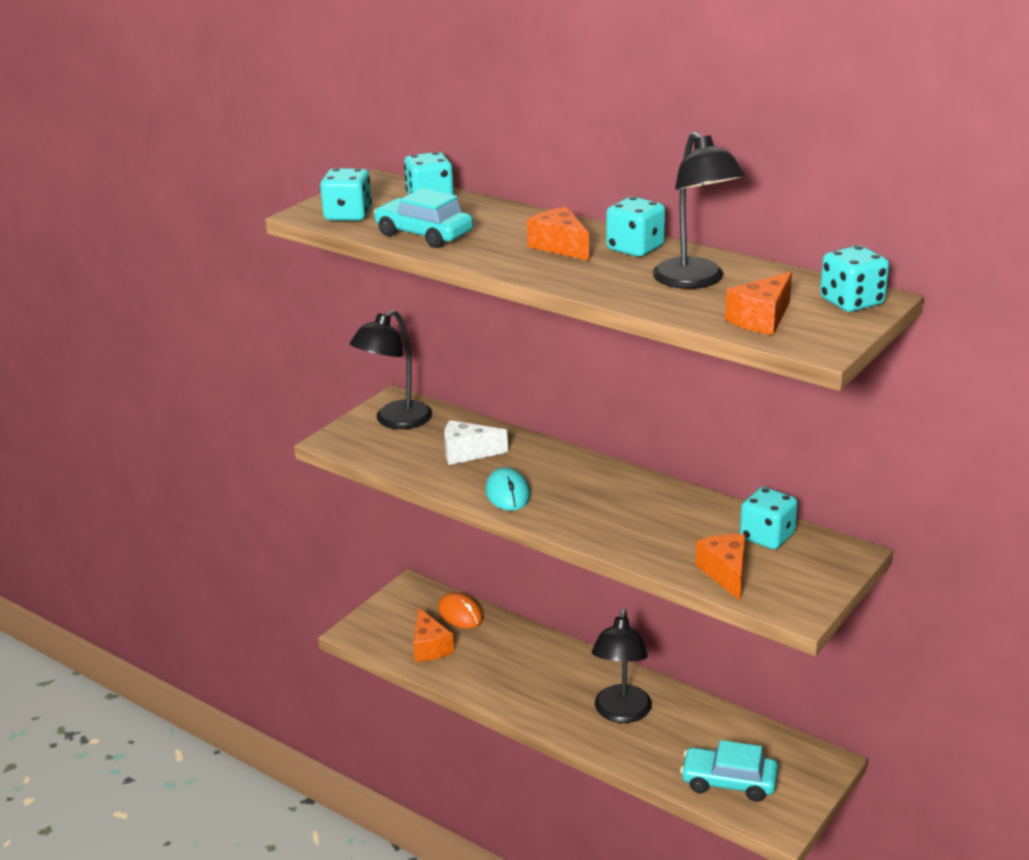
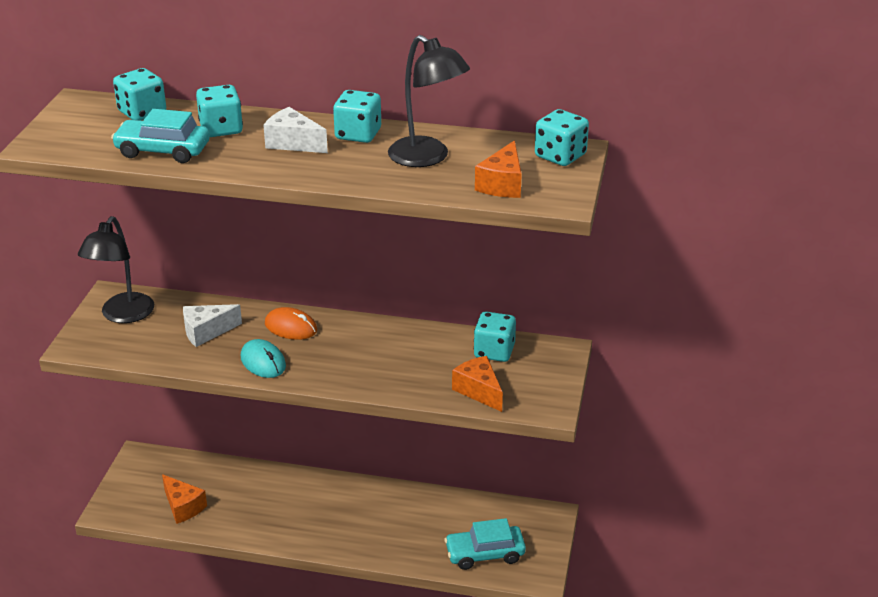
camera: 25 degrees left, 5 degrees up
turquoise dice [320,168,372,221] -> turquoise dice moved to [196,85,243,137]
orange mouse [438,592,483,629] -> orange mouse moved to [265,307,317,340]
orange cheese [527,207,589,261] -> white cheese [263,107,328,153]
black lamp [592,609,652,723] -> none

